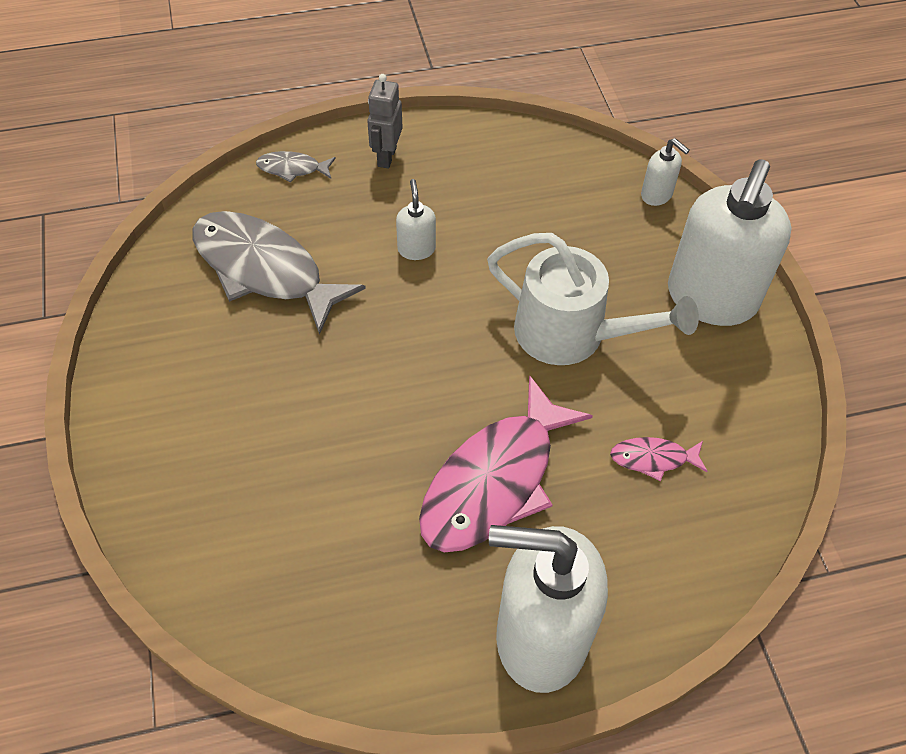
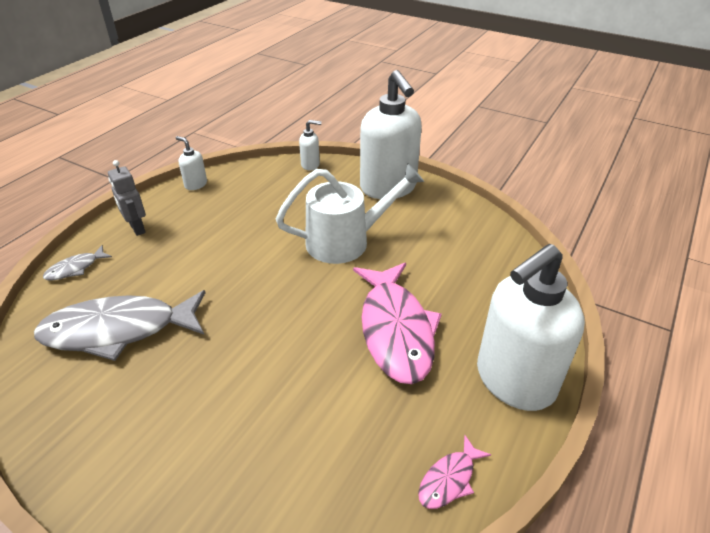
camera: 45 degrees left, 15 degrees down
white soap dispenser [396,179,436,260] -> white soap dispenser moved to [176,136,207,190]
pink fish [610,437,708,481] -> pink fish moved to [418,435,491,509]

